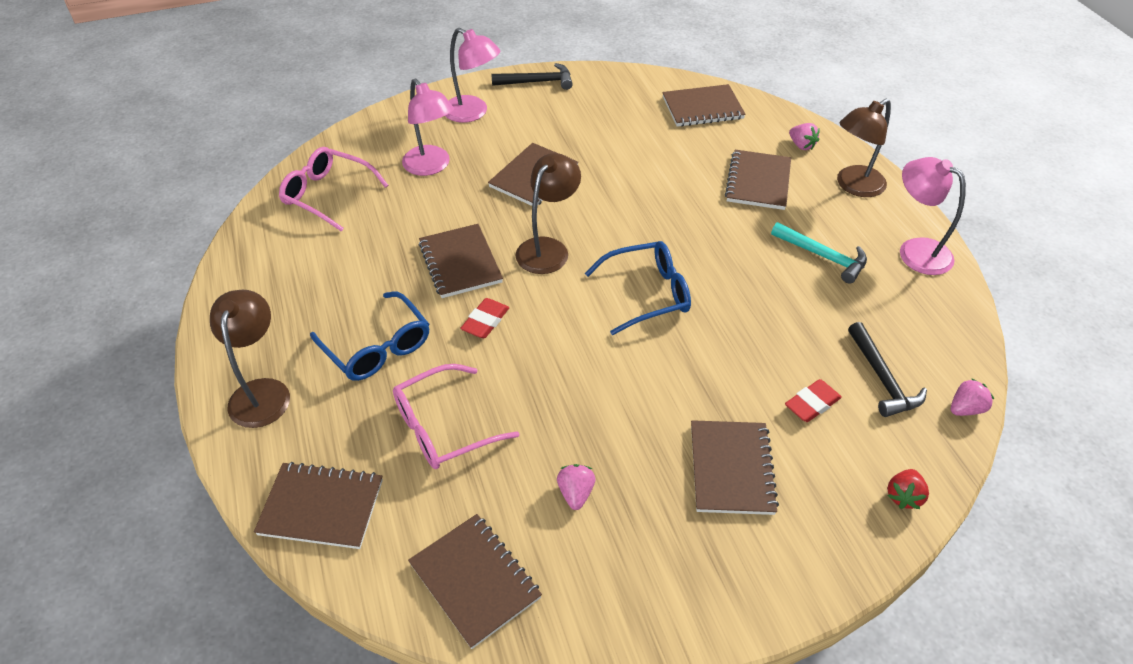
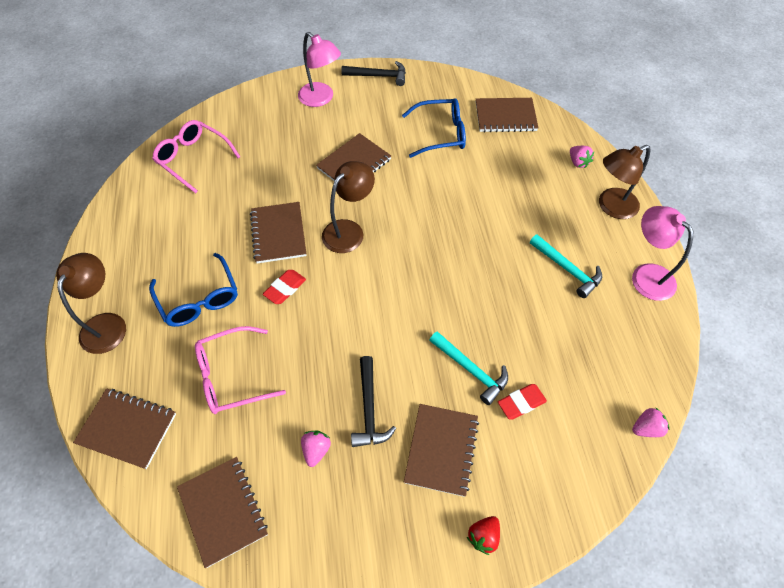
camera: 10 degrees right, 10 degrees up
pink lamp [402,79,454,176] -> none
blue glasses [585,241,691,335] -> blue glasses moved to [402,98,466,158]
brown notebook [725,150,791,210] -> none
black hammer [848,322,927,417] -> black hammer moved to [351,356,396,447]
red strawberry [887,469,929,509] -> red strawberry moved to [467,516,500,555]
none -> turquoise hammer [429,331,508,405]

